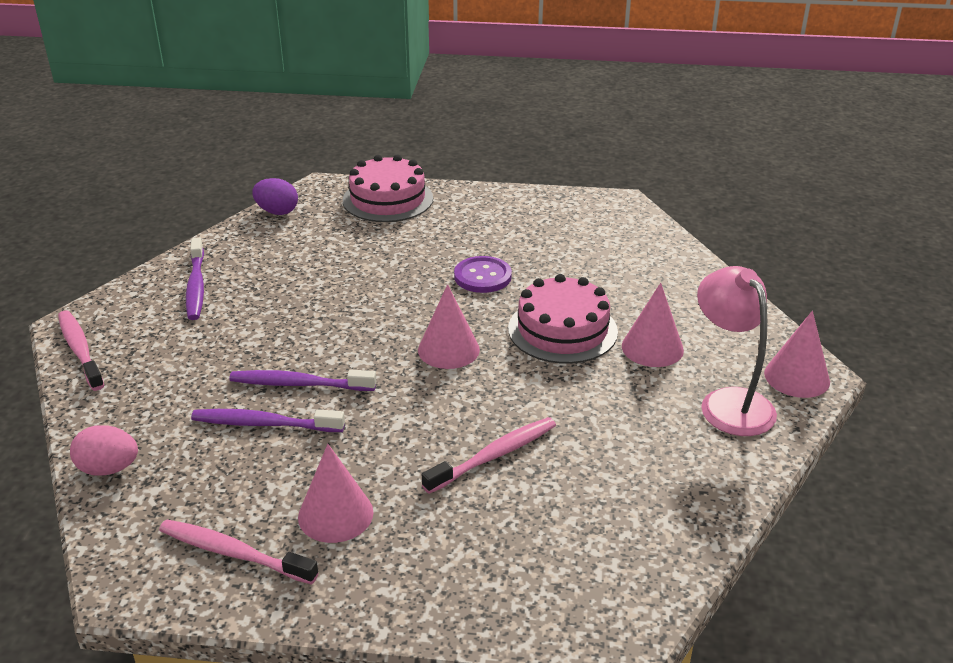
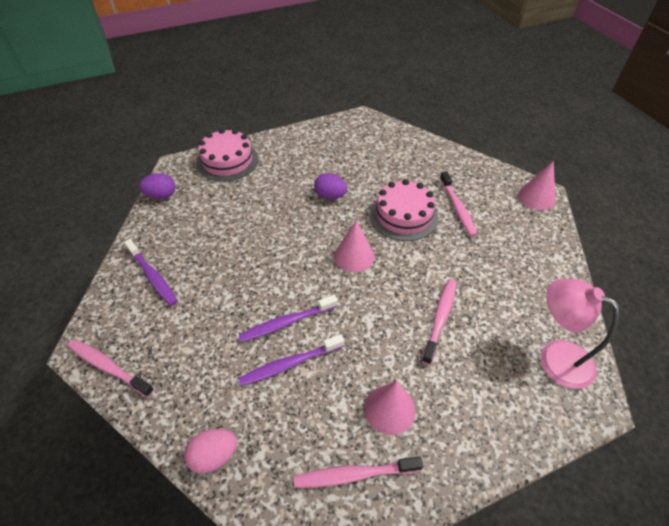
camera: 30 degrees left, 15 degrees up
purple button [454,256,512,293] -> purple egg [314,173,347,199]
pink cone [622,283,684,367] -> pink toothbrush [440,171,477,237]
pink lamp [697,266,777,436] -> pink lamp moved to [541,279,620,389]

